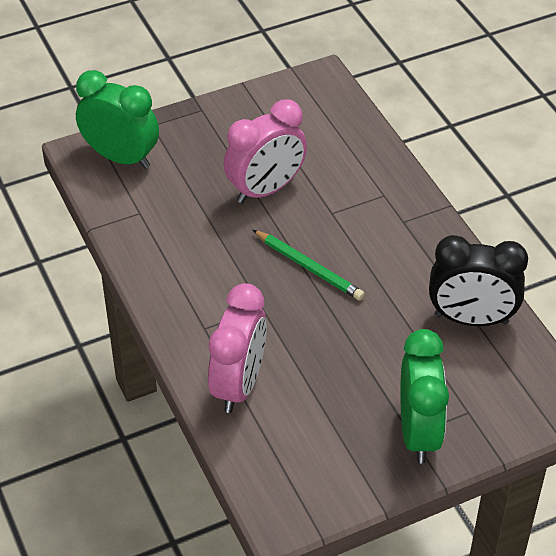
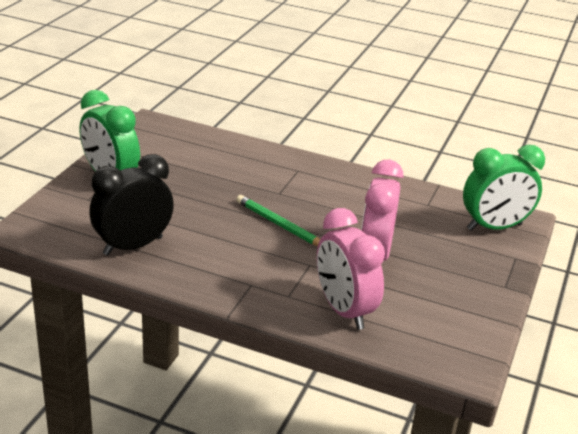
camera: 135 degrees right, 15 degrees down
pink clock [208,283,267,413] -> pink clock moved to [317,208,385,330]
green pencil [253,230,365,300] -> green pencil turned 45 degrees clockwise [236,195,320,246]

